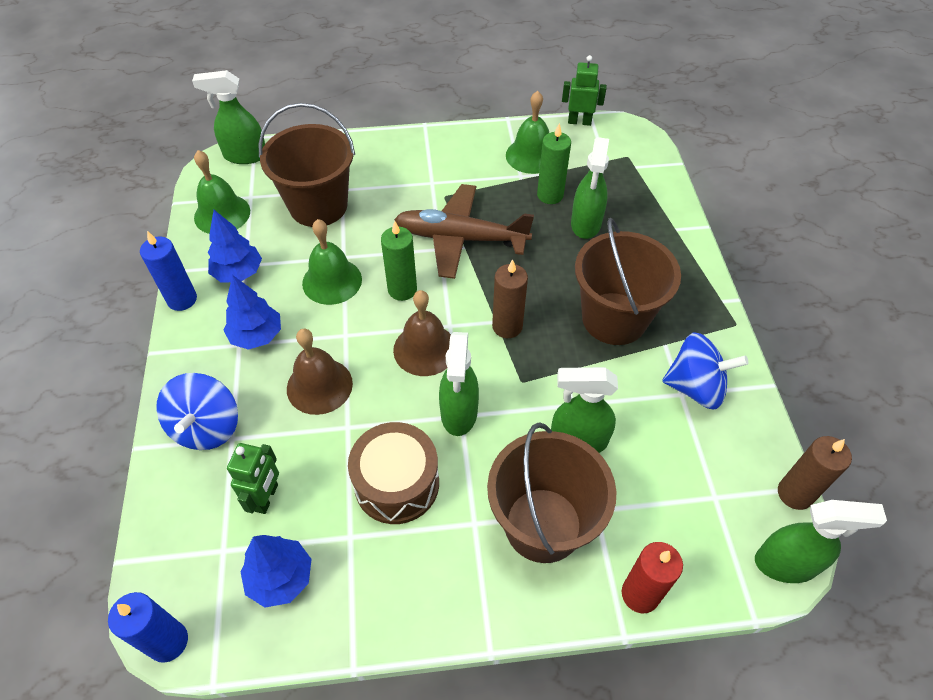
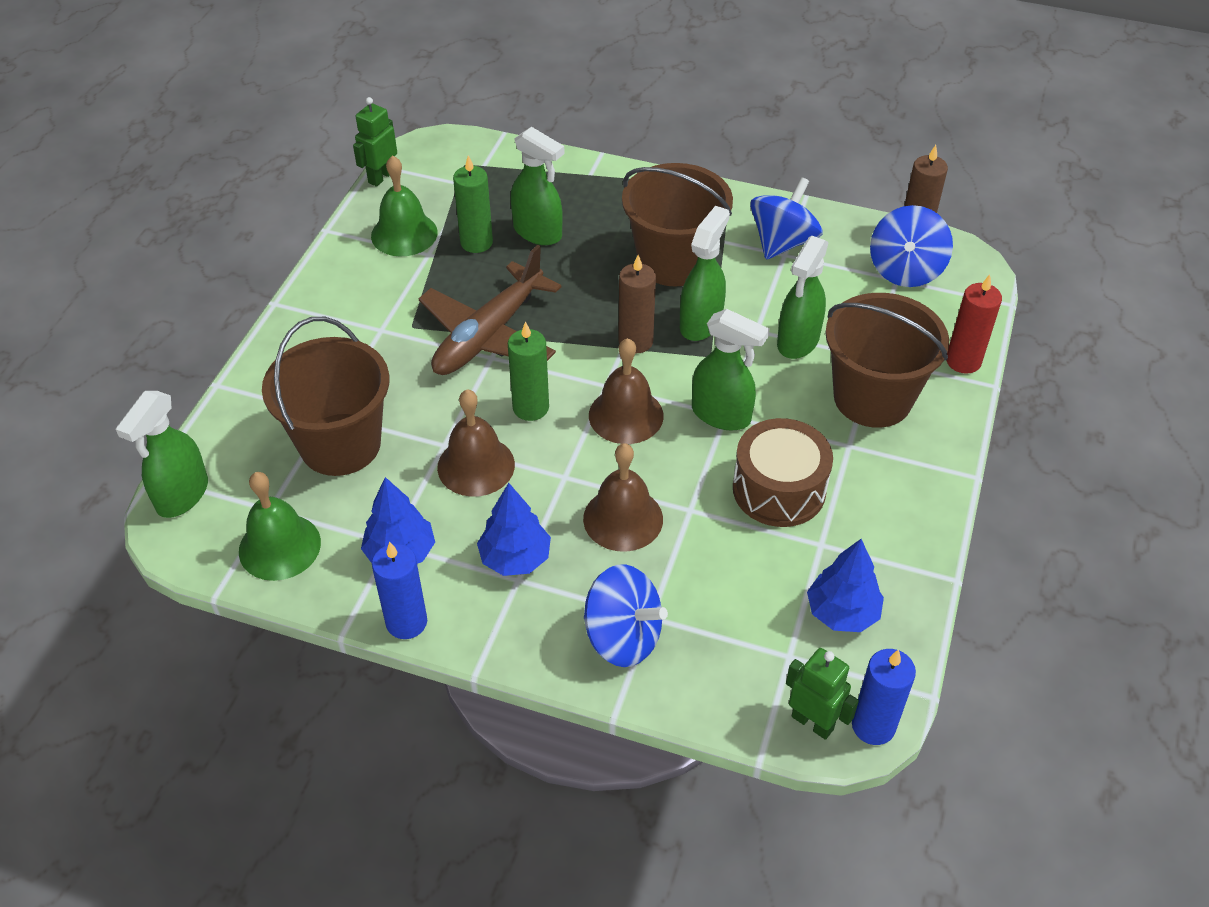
camera: 65 degrees left, 5 degrees down
green robot [227,443,279,514] -> green robot moved to [786,648,859,740]
green bell [302,219,362,305] -> brown bell [437,389,515,497]
green spray bottle [755,500,887,583] -> green spray bottle moved to [680,206,730,341]
none -> blue spinning top [870,205,953,287]

